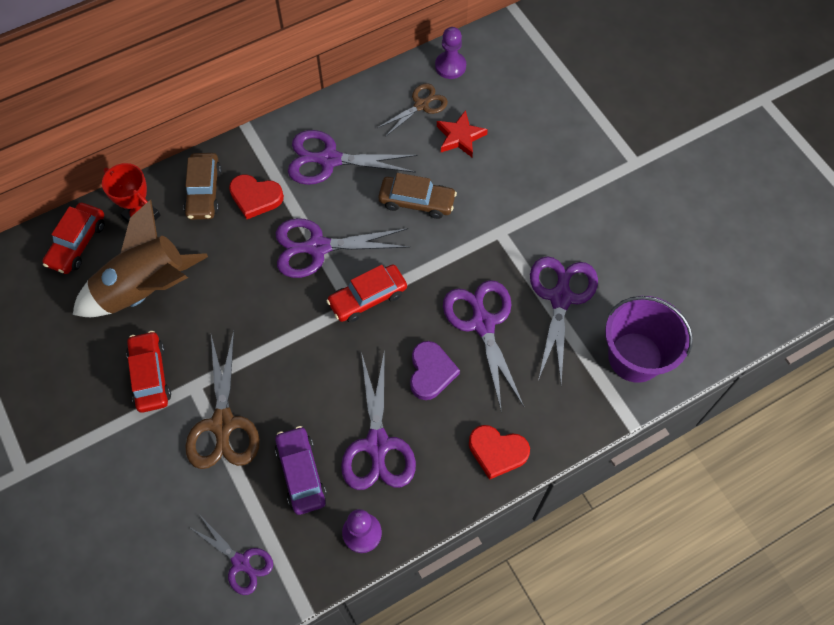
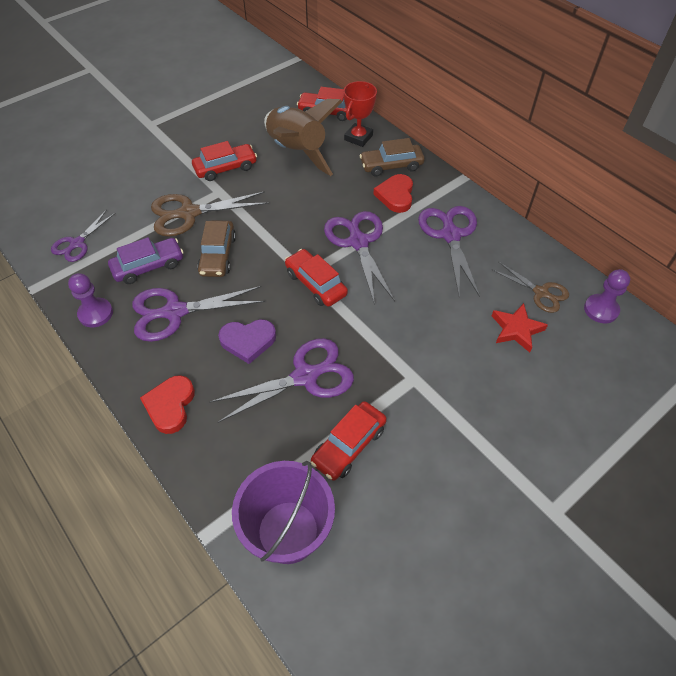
camera: 80 degrees right, 10 degrees down
brown car [378,173,457,219] -> brown car moved to [197,220,236,277]
purple scissors [530,256,598,385] -> red car [310,401,387,481]

